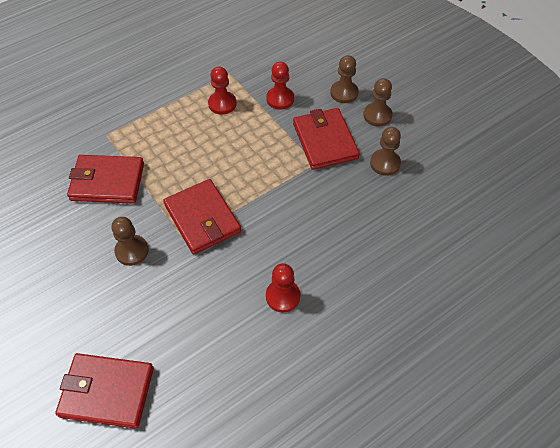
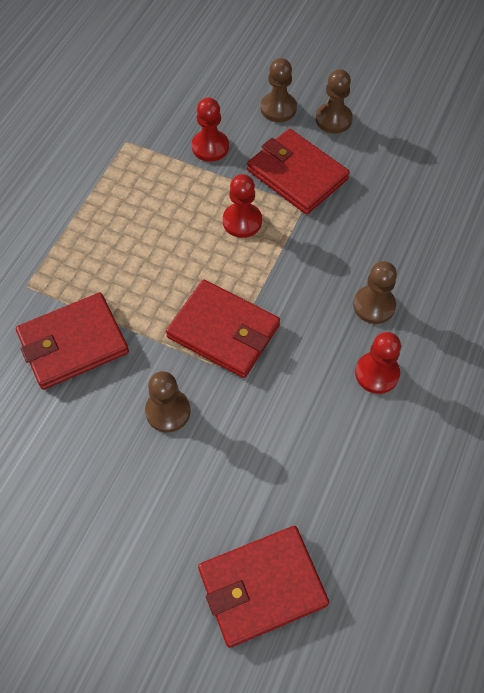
camera: 30 degrees left, 5 degrees up
red pawn [208,66,237,115] -> red pawn moved to [223,174,262,238]
brown pawn [370,127,401,176] -> brown pawn moved to [353,261,397,324]

